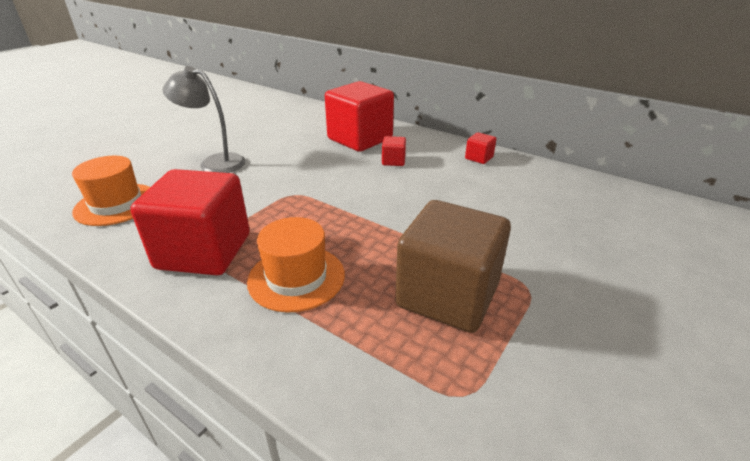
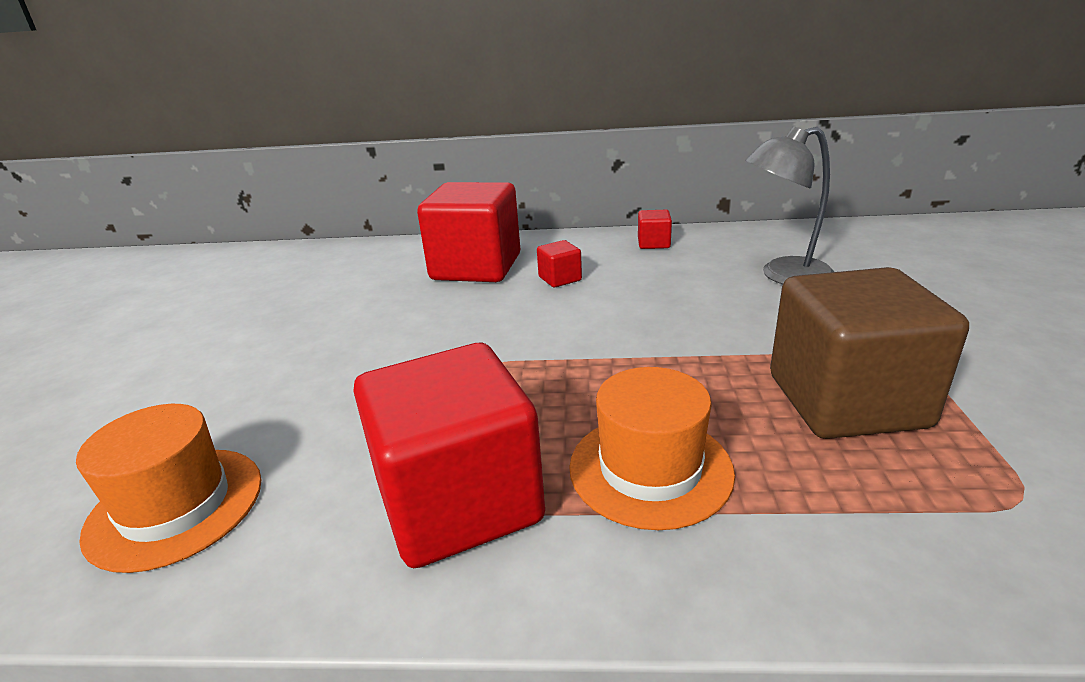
camera: 30 degrees left, 5 degrees down
grey lamp [163,66,246,173] -> grey lamp moved to [745,126,834,284]

